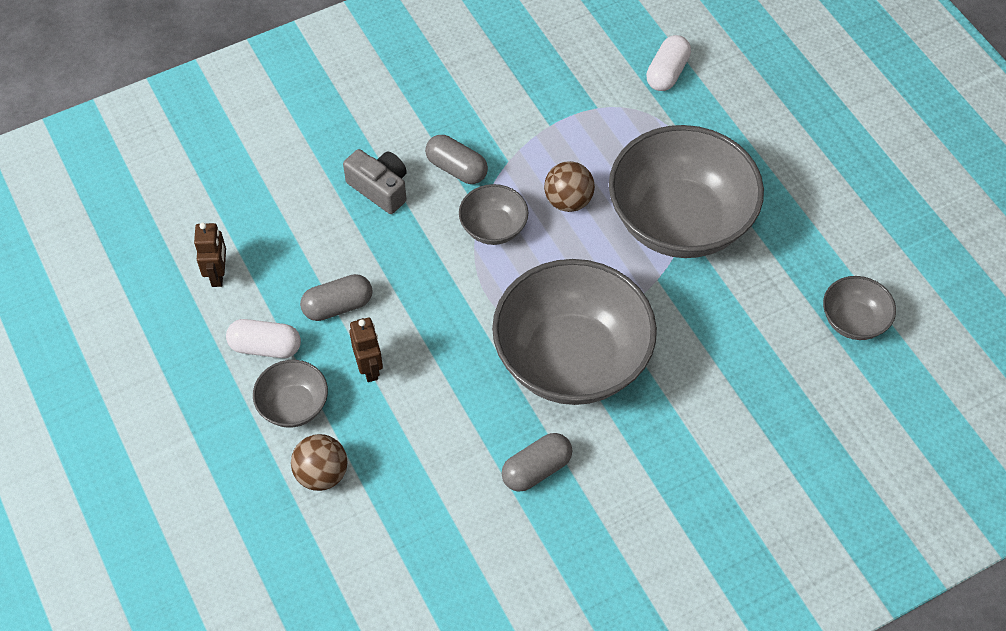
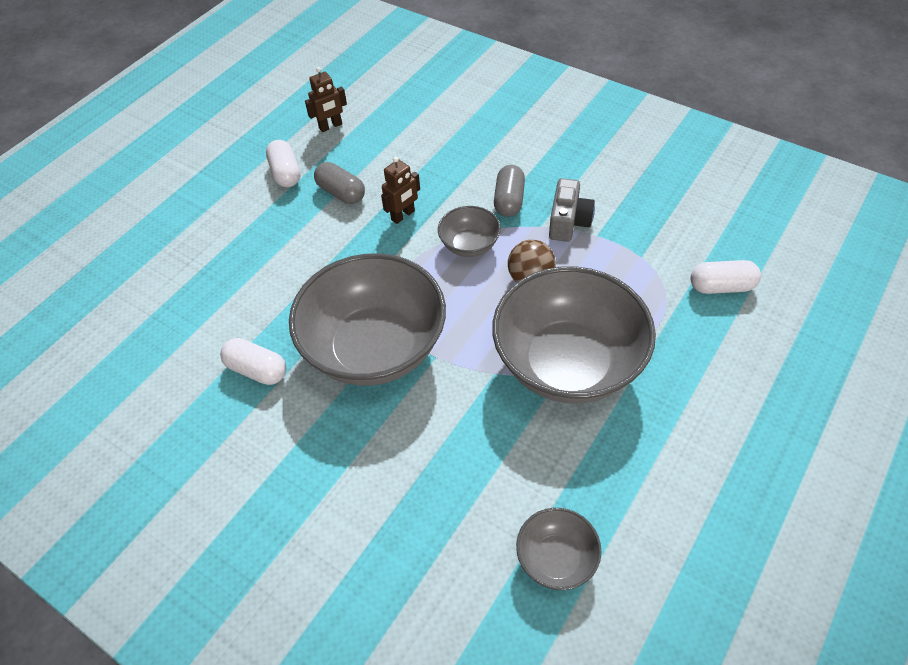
camera: 65 degrees right, 5 degrees down
grey bowl [253,360,328,428] -> none
brown ball [291,434,348,491] -> none
grey camera [343,149,407,214] -> grey camera moved to [549,178,595,242]
brown robot [349,318,383,382] -> brown robot moved to [381,156,420,224]
grey capsule [502,433,572,492] -> white capsule [220,338,286,385]

